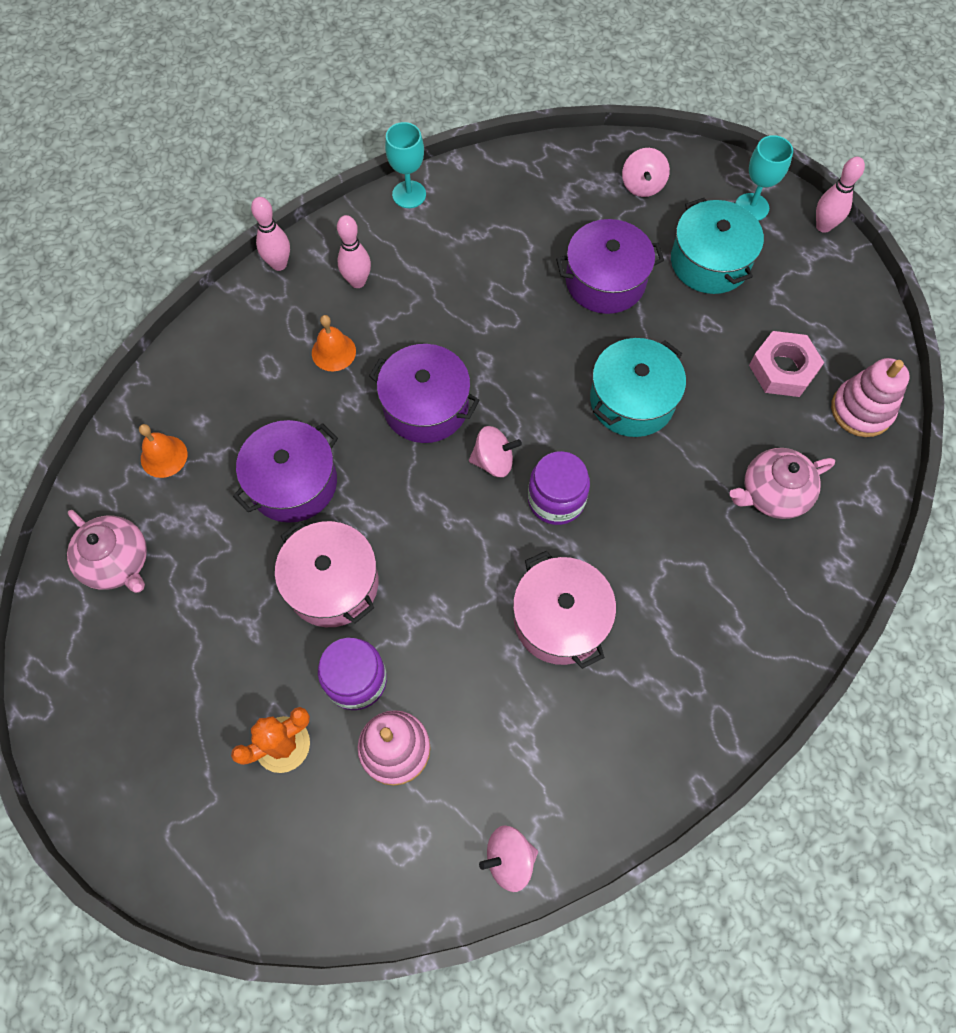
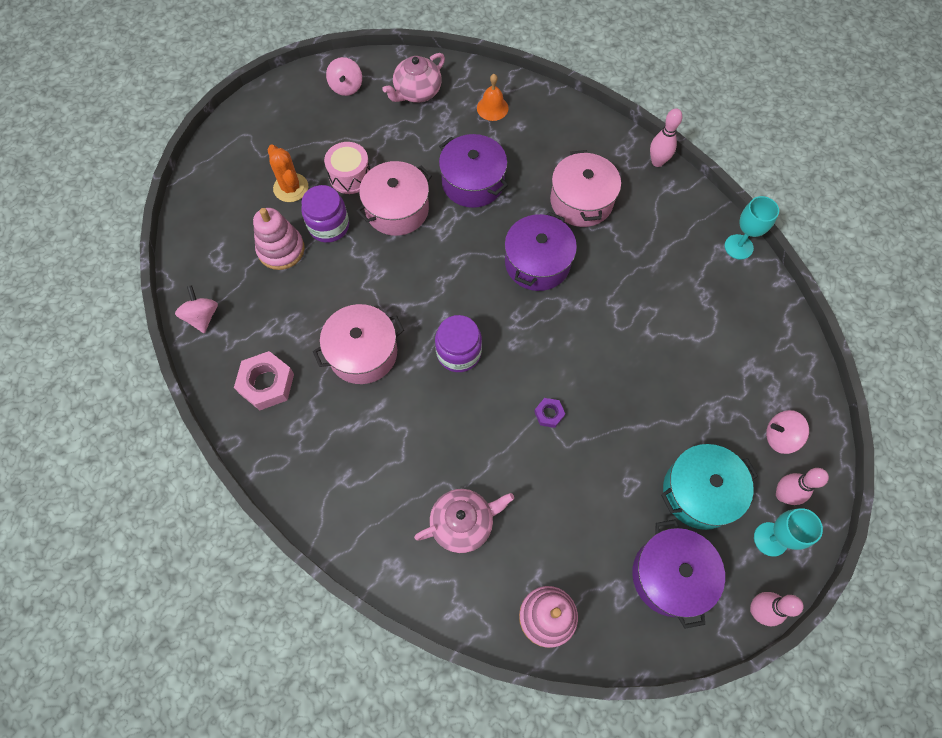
camera: 90 degrees right, 0 degrees up
orange bell [312,315,356,371] -> pink pot [550,150,621,227]
pink bowling pin [337,215,371,288] -> pink bowling pin moved to [776,468,829,505]
pink spinning top [469,426,522,477] -> pink spinning top moved to [326,57,362,96]
purple pot [556,219,664,314] -> purple pot moved to [632,520,725,629]
turquoise pot [590,338,686,437] -> purple nut [534,398,565,428]
pink teapot [729,448,835,519] -> pink teapot turned 90 degrees clockwise [414,489,514,553]
pink nut [749,331,824,397] -> pink nut moved to [234,351,294,410]
none -> pink drum [324,142,370,194]

